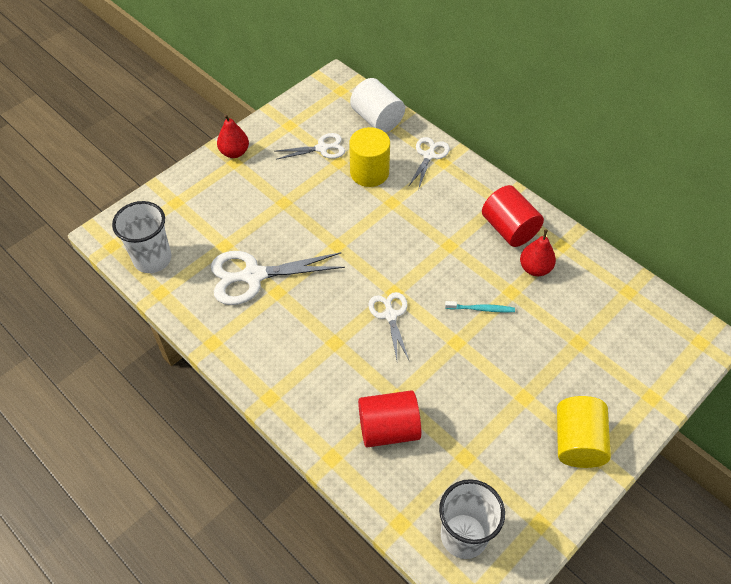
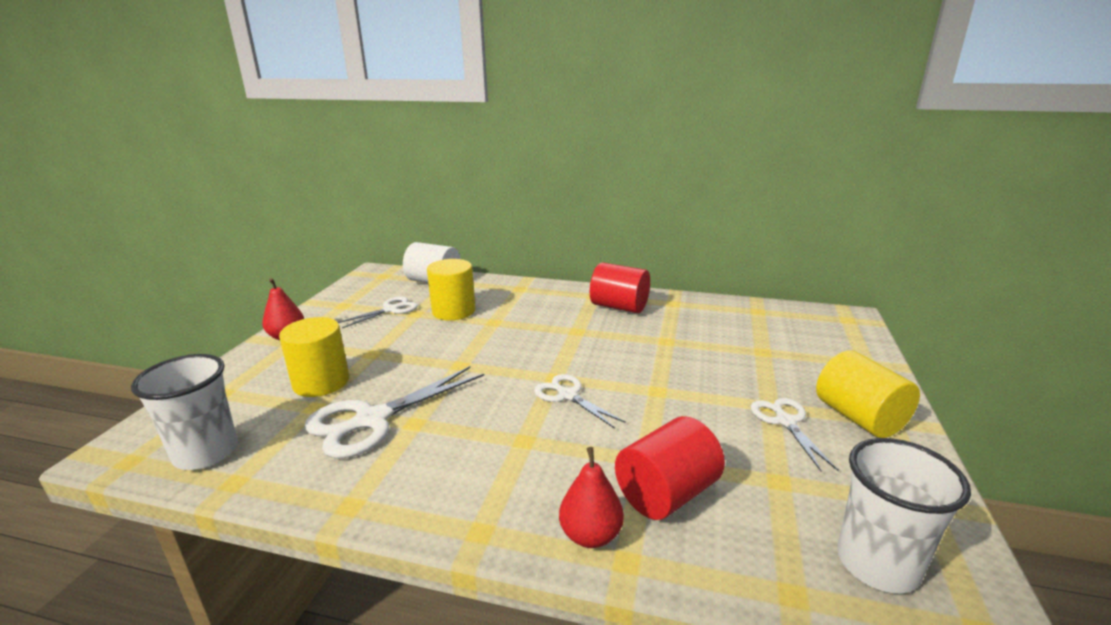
camera: 30 degrees left, 30 degrees down
white scissors [408,137,450,190] -> white scissors moved to [751,398,839,471]
turquoise toothbrush [445,301,515,313] -> none
red pear [520,230,556,276] -> red pear moved to [559,447,624,548]
none -> yellow cylinder [279,317,349,397]

